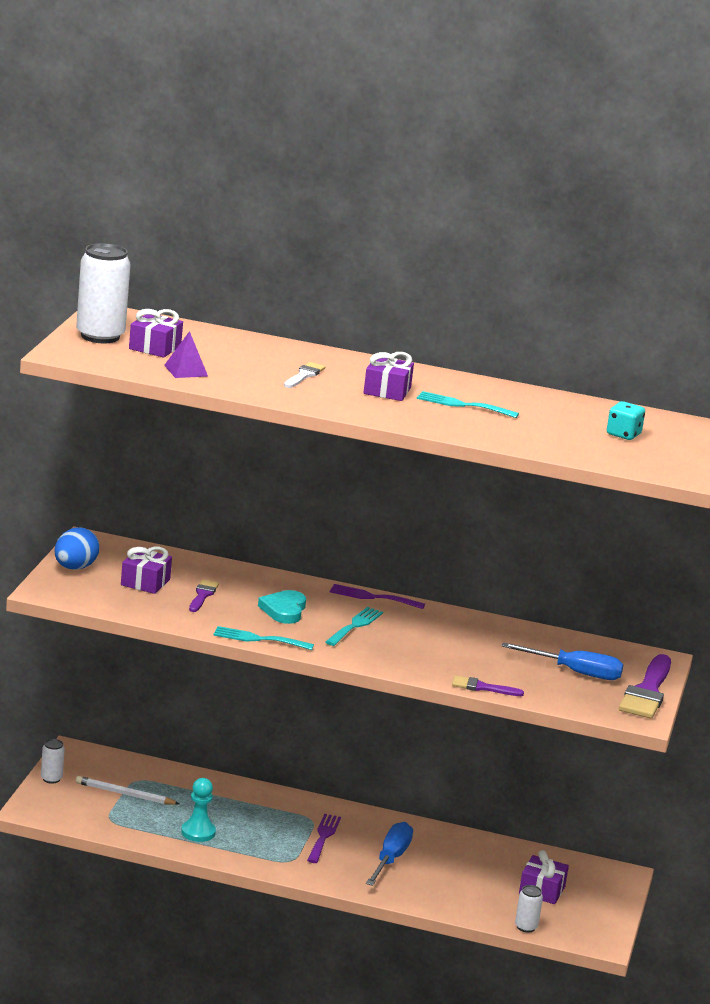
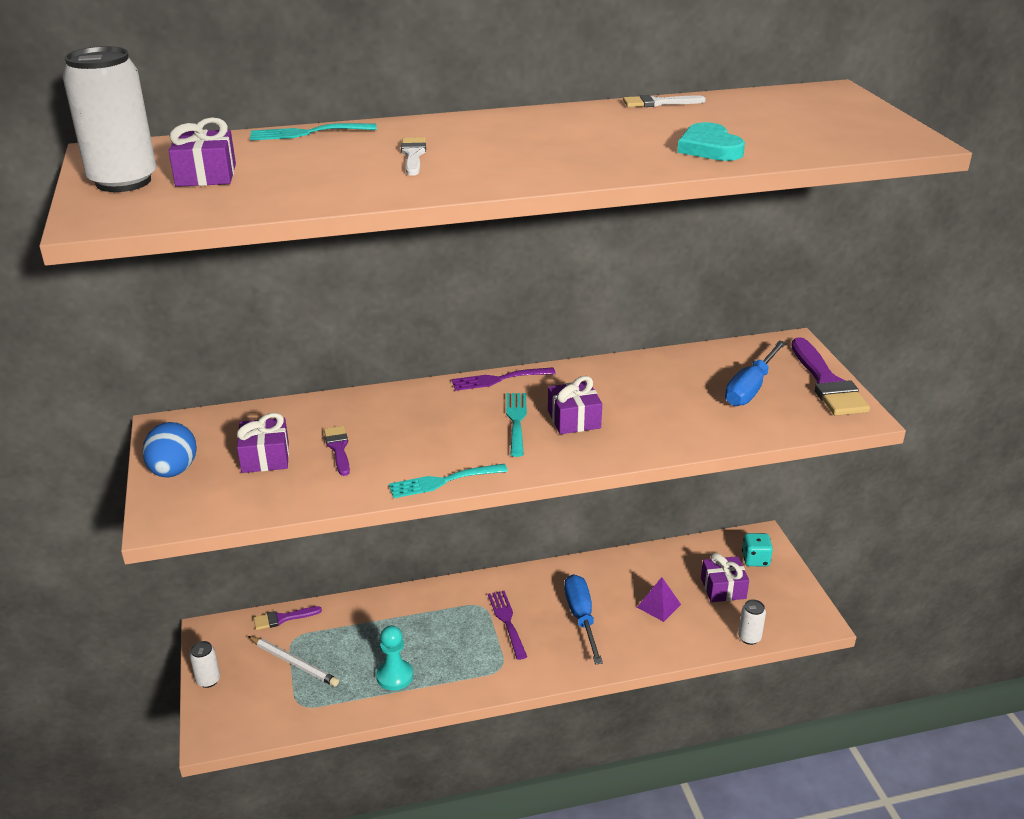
camera: 25 degrees left, 10 degrees up
white pencil [76,776,180,805] -> white pencil turned 135 degrees counterclockwise [248,636,339,686]
purple pyramid [164,331,208,378] -> purple pyramid moved to [637,577,681,622]
turquoise heart [258,590,306,624] -> turquoise heart moved to [677,122,745,161]
purple gift [364,352,414,401] -> purple gift moved to [548,376,602,434]
turquoise fork [417,391,519,418] -> turquoise fork moved to [250,123,377,141]
purple brush [452,676,524,696] -> purple brush moved to [254,606,322,630]
blue screwdriver [501,642,623,680] -> blue screwdriver turned 135 degrees clockwise [725,340,787,406]
turquoise dice [607,401,645,440] -> turquoise dice moved to [742,533,773,566]
none -> white brush [623,95,706,107]

